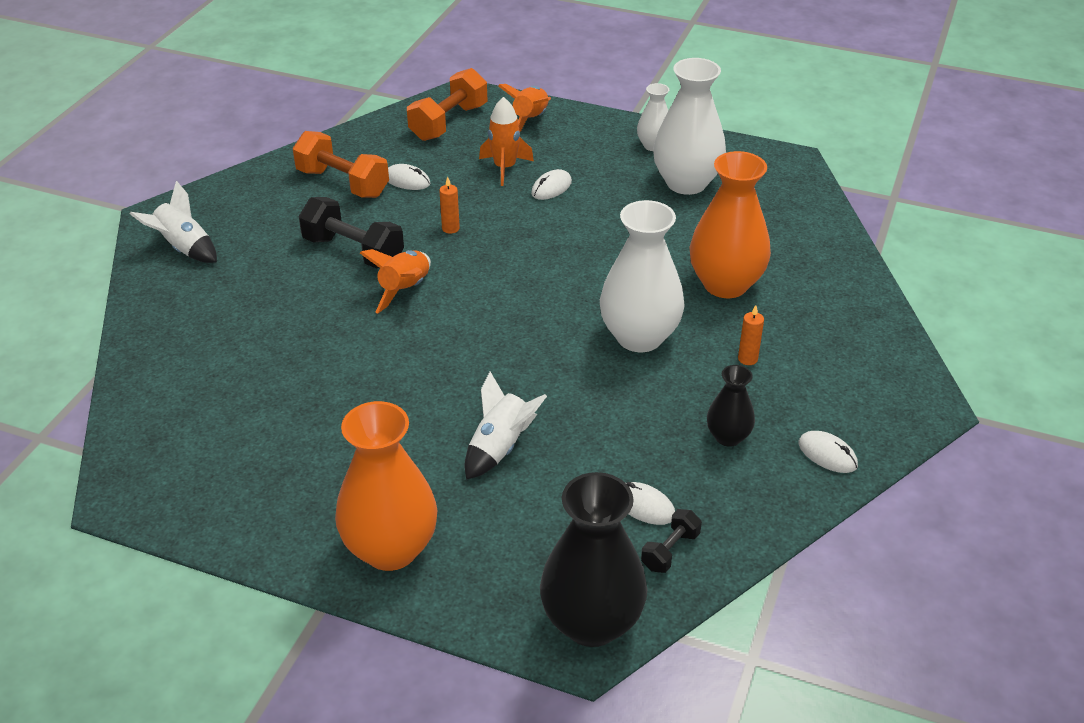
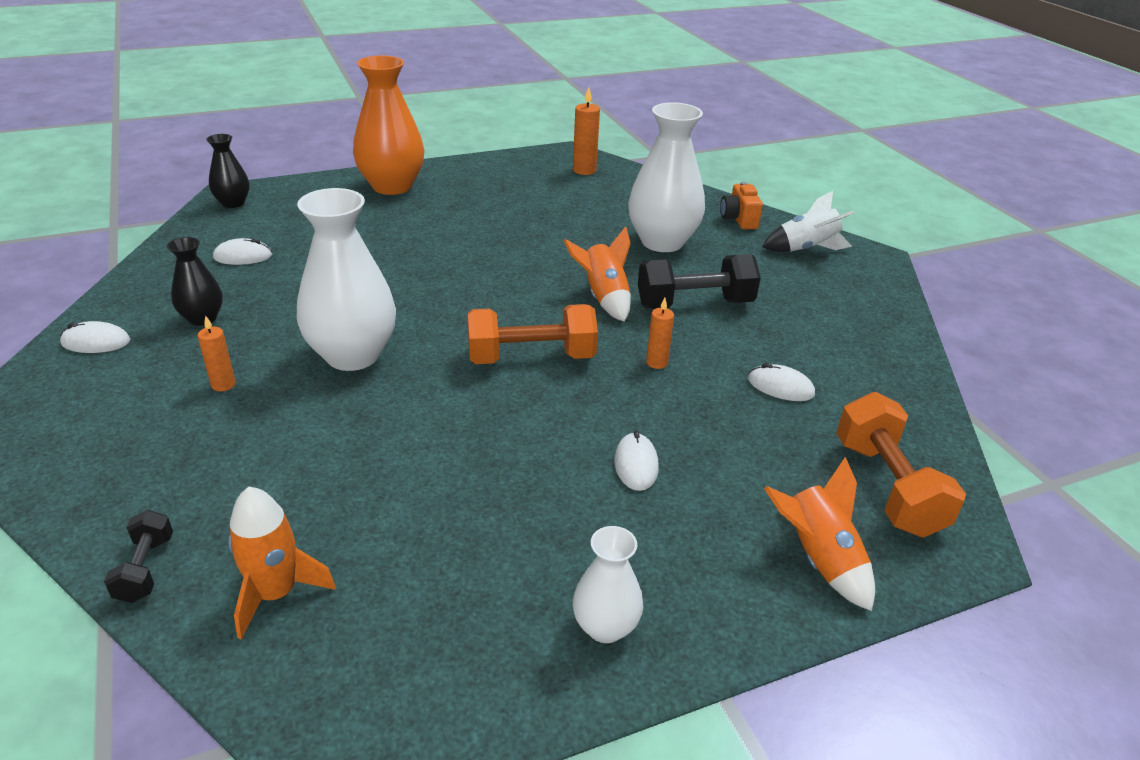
camera: 135 degrees right, 5 degrees down
orange dumbbell [292,131,389,198] -> orange dumbbell moved to [467,304,598,364]
white mouse [388,164,430,190] -> white mouse turned 45 degrees clockwise [748,363,815,401]
white rocket [465,372,547,480] -> none
orange rocket [479,97,534,186] -> orange rocket moved to [228,486,336,640]
black vase [540,472,648,647] -> black vase [206,134,250,208], size x0.52
black dumbbell [641,509,702,573] -> black dumbbell moved to [104,510,173,603]
white vase [653,58,726,195] -> white vase moved to [628,102,705,252]
orange vase [689,151,771,298] -> none
none -> orange candle [573,87,600,175]
none -> orange camera [720,182,763,229]

